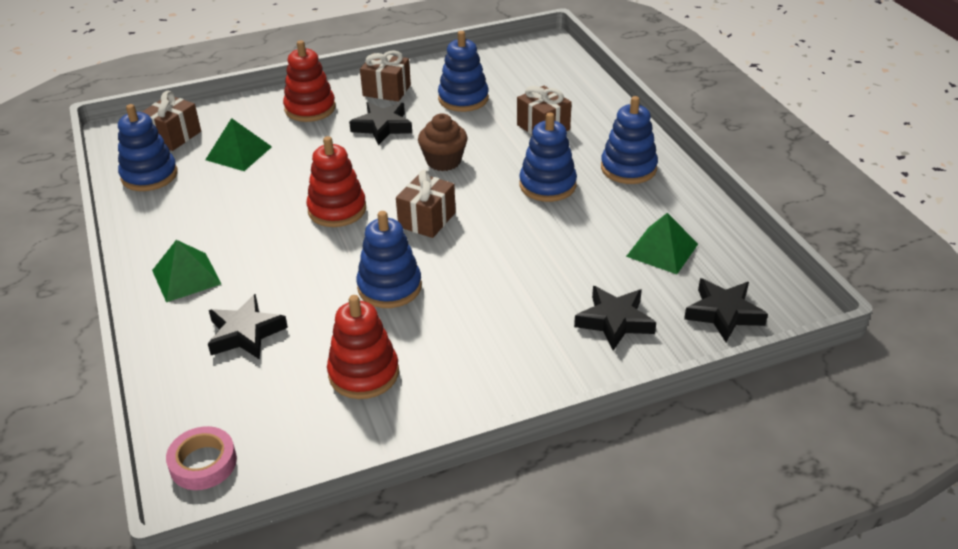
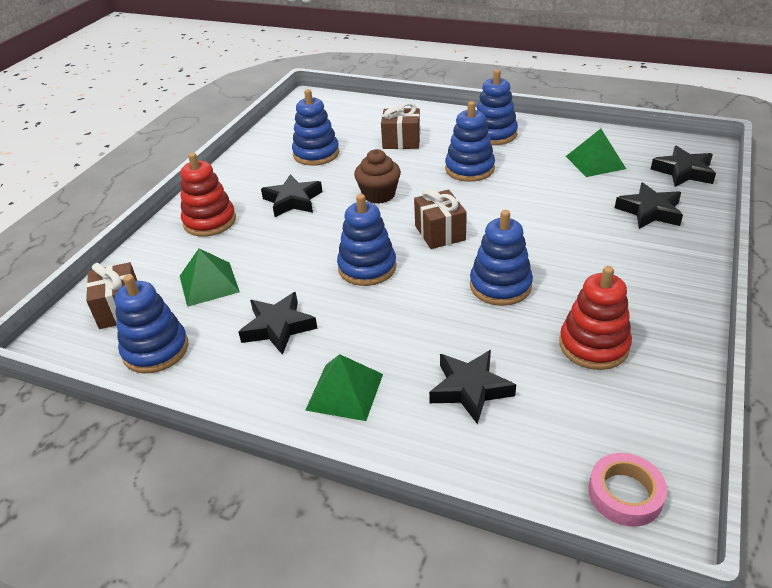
camera: 45 degrees left, 0 degrees up
red stacking toy [306,136,366,227] -> blue stacking toy [337,194,396,286]
brown gift [360,50,411,102] -> none
none -> black star [238,292,317,355]

